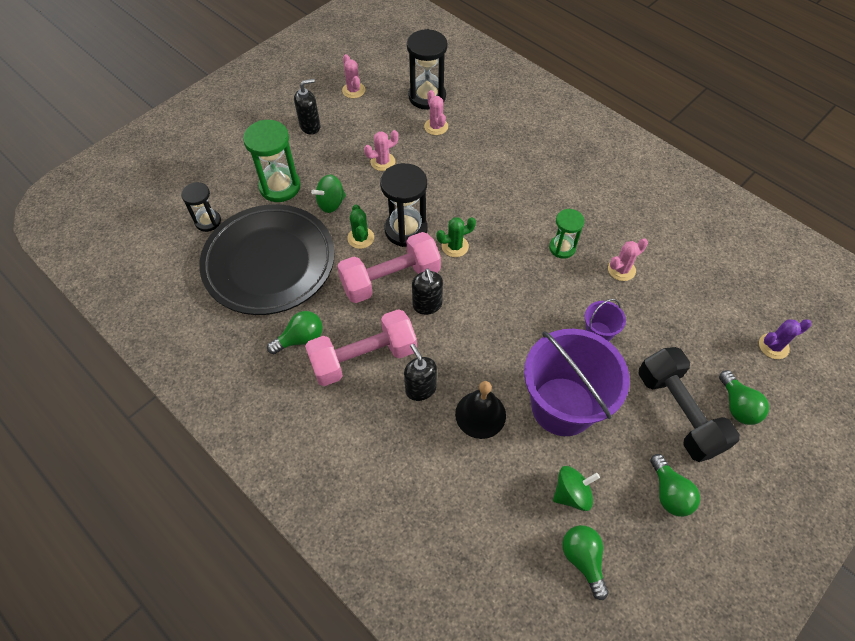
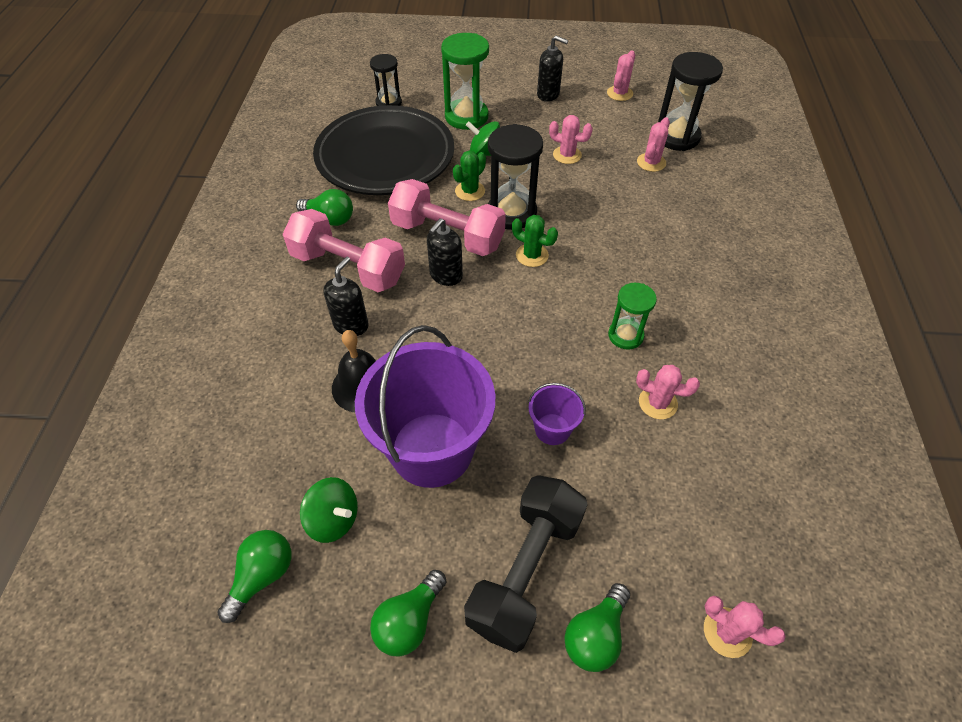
camera: 50 degrees right, 5 degrees down
purple cactus [759,319,811,359] -> pink cactus [704,596,786,658]

